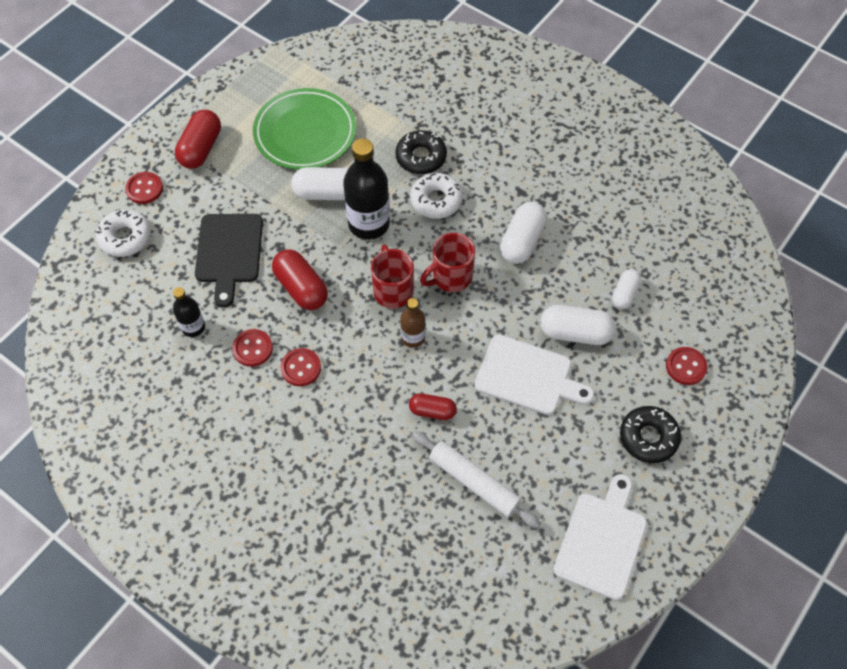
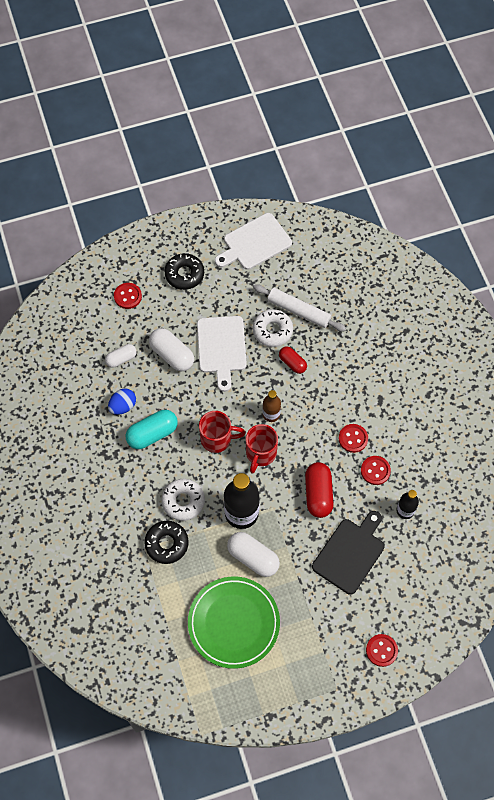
camera: 145 degrees left, 5 degrees up
white donut [96,209,151,257] -> white donut moved to [252,309,293,347]
red capsule [175,110,221,169] -> none
white rolling pin [412,431,540,528] -> white rolling pin turned 45 degrees counterclockwise [253,284,346,331]
white cutting board [474,335,594,415] -> white cutting board turned 150 degrees counterclockwise [197,316,247,392]
white capsule [500,202,547,264] -> turquoise capsule [126,410,178,449]
none -> blue egg [108,388,136,415]

